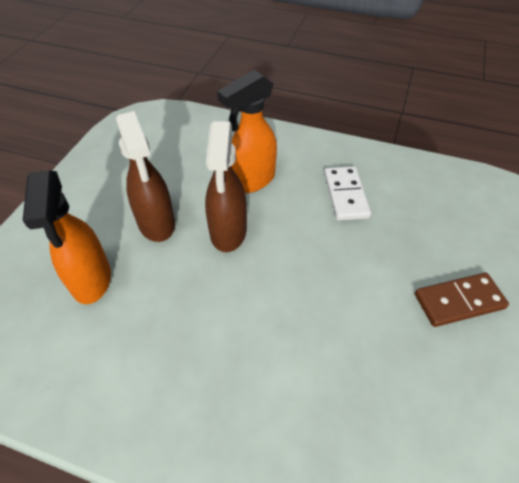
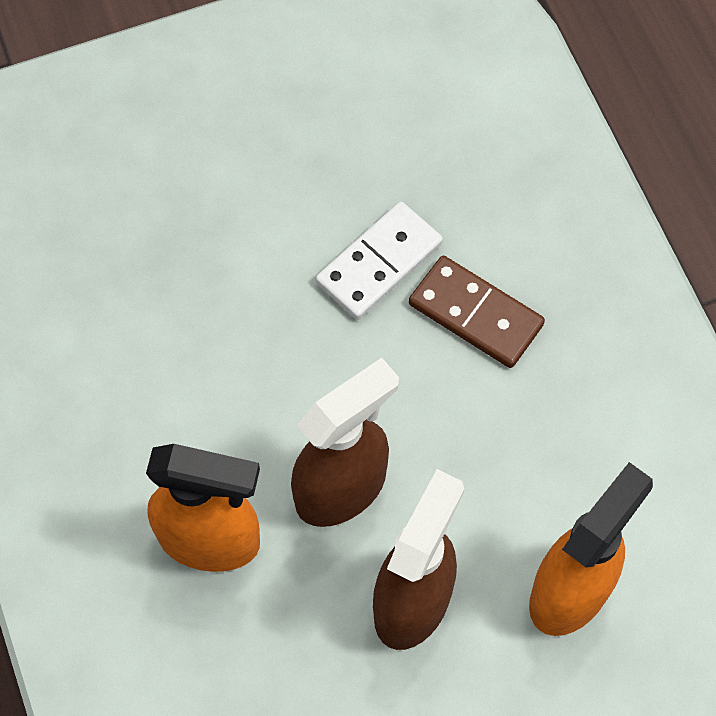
camera: 130 degrees left, 15 degrees up
white domino [324,166,371,221] -> white domino moved to [316,202,443,320]
brown domino [415,273,509,327] -> brown domino moved to [409,256,545,368]

